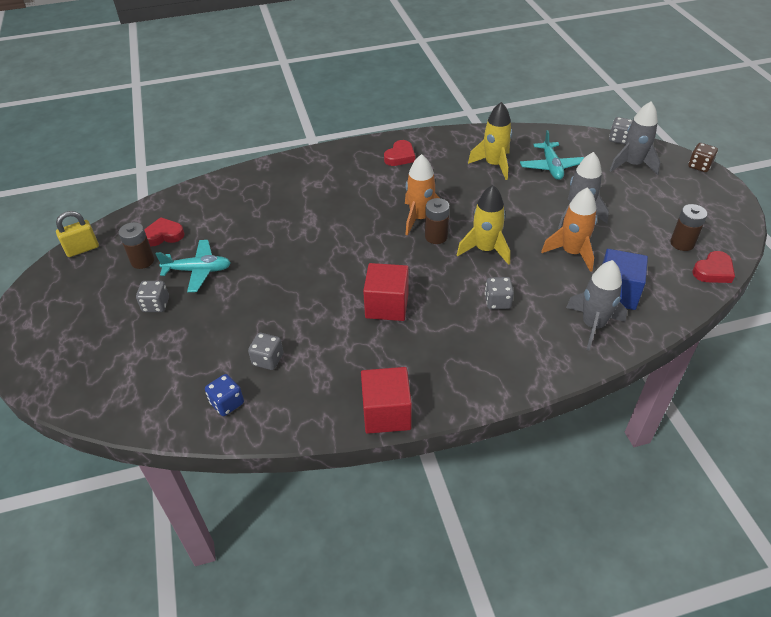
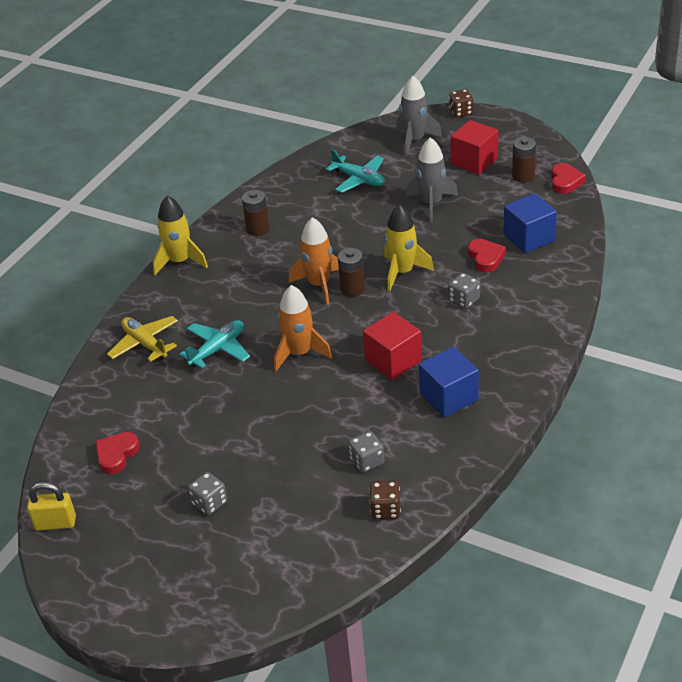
camera: 45 degrees left, 5 degrees down
yellow padlock [56,211,99,257] -> yellow padlock turned 75 degrees clockwise [27,482,76,531]
brown battery [119,222,154,269] -> brown battery moved to [242,190,269,236]
turquoise plane [156,240,231,292] -> turquoise plane moved to [180,320,250,368]
blue dice [205,374,244,416] -> brown dice [370,481,401,519]
red cube [361,367,412,434] -> red cube moved to [450,120,499,175]
red heart [384,140,415,166] -> red heart moved to [468,239,506,272]
yellow rocket [468,102,512,180] -> yellow rocket moved to [153,195,208,275]
orange rocket [541,187,597,272] -> orange rocket moved to [274,285,332,371]
grey rocket [566,260,627,350] -> none
grey dice [609,117,633,144] -> none
none -> yellow plane [107,316,178,362]
none -> blue cube [419,347,479,417]

